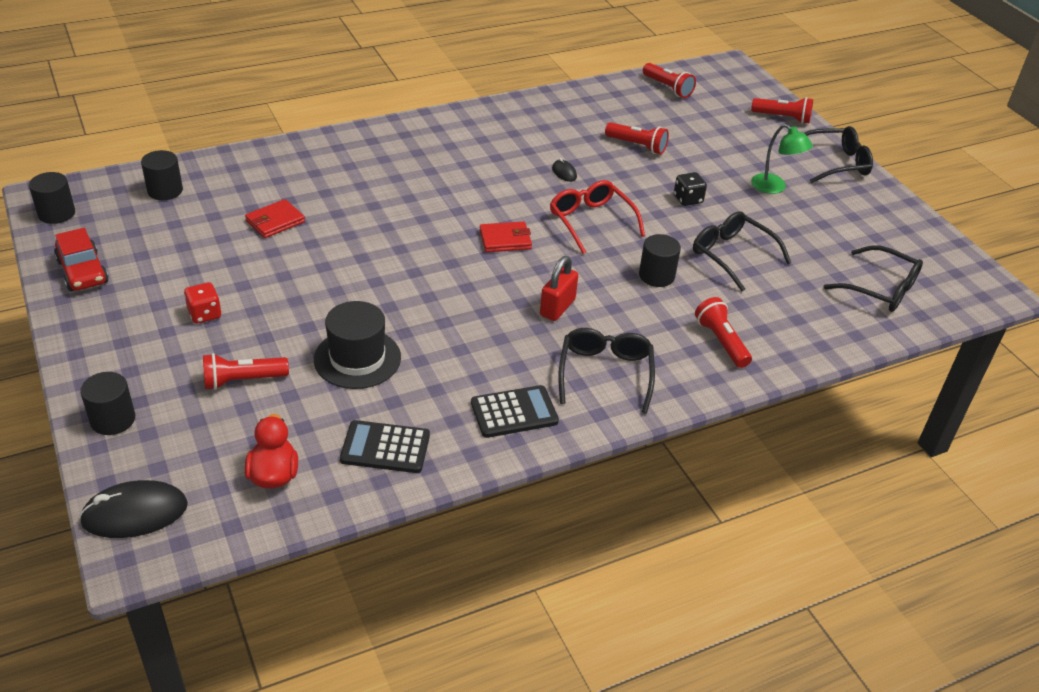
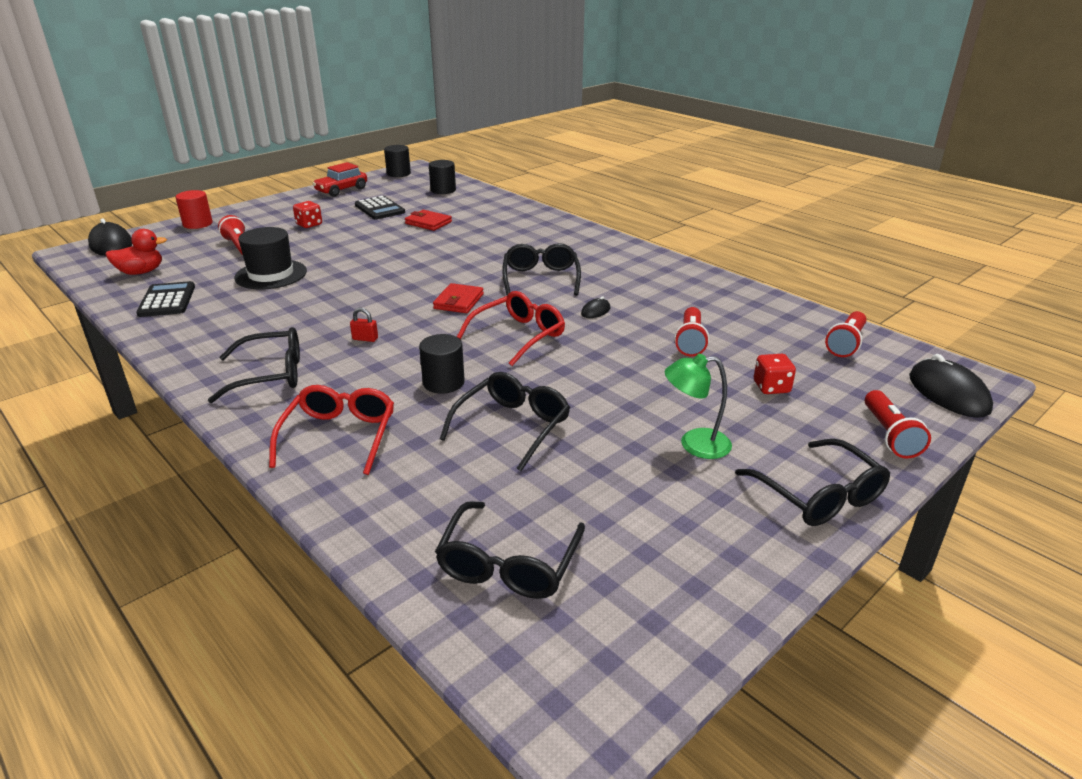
camera: 75 degrees right, 10 degrees down
black cylinder [80,372,135,435] -> red cylinder [175,190,213,229]
black calculator [471,385,559,438] -> black calculator moved to [355,196,405,219]
red wallet [480,222,532,252] -> red wallet turned 45 degrees clockwise [433,283,484,313]
red padlock [540,256,578,321] -> red padlock [350,308,378,342], size x0.56
black dice [674,172,707,206] -> none
red flashlight [695,297,752,368] -> red glasses [269,385,394,475]
green lamp [751,124,813,194] -> green lamp turned 60 degrees clockwise [665,354,732,459]
none -> black glasses [502,243,581,296]
none -> red dice [754,354,796,394]
none -> black mouse [909,354,993,418]

